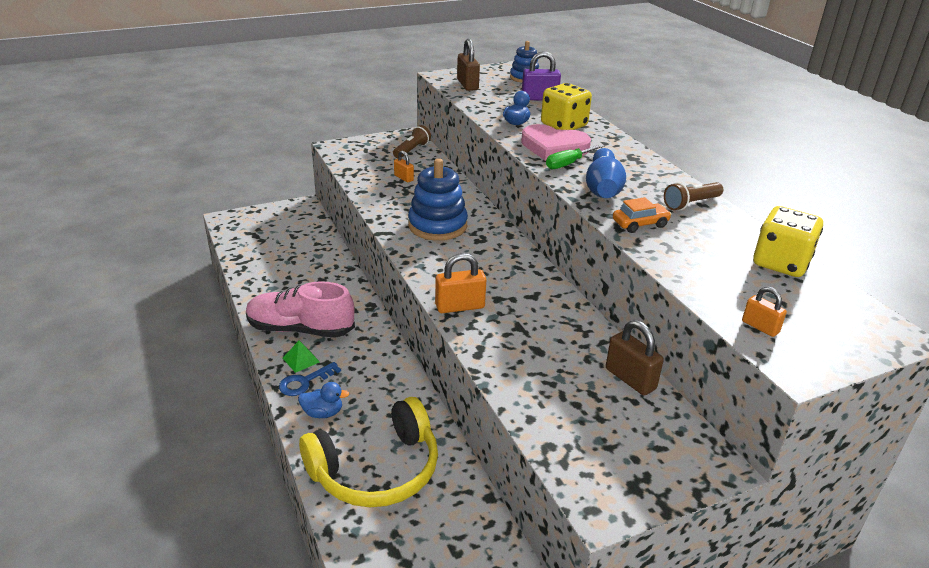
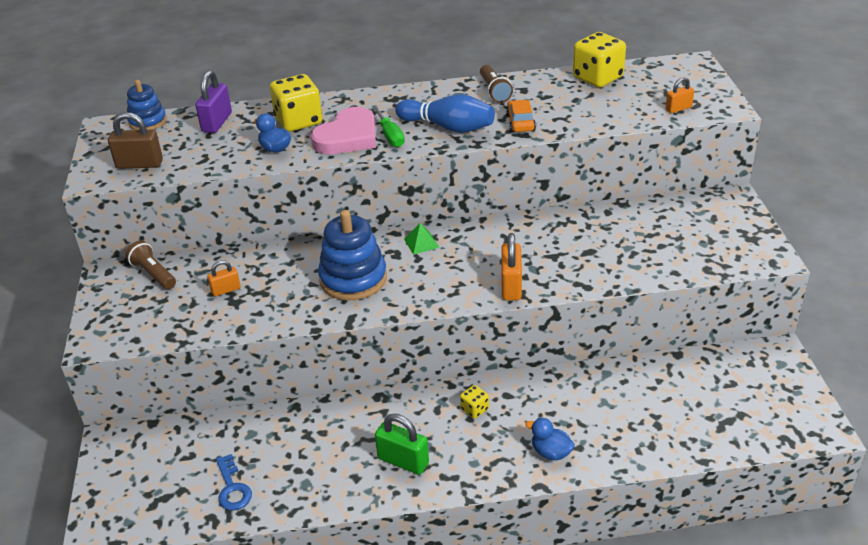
camera: 70 degrees left, 5 degrees up
pink shoe [246,281,355,338] -> green padlock [375,414,429,475]
blue key [279,362,341,396] -> blue key moved to [216,454,252,511]
green pyramid [283,341,320,373] -> green pyramid moved to [404,223,439,255]
blue duck [298,382,349,418] -> blue duck turned 75 degrees counterclockwise [525,418,575,460]
yellow headphones [299,397,438,507] -> none
brown padlock [606,320,664,396] -> none
none -> yellow dice [460,385,489,419]

